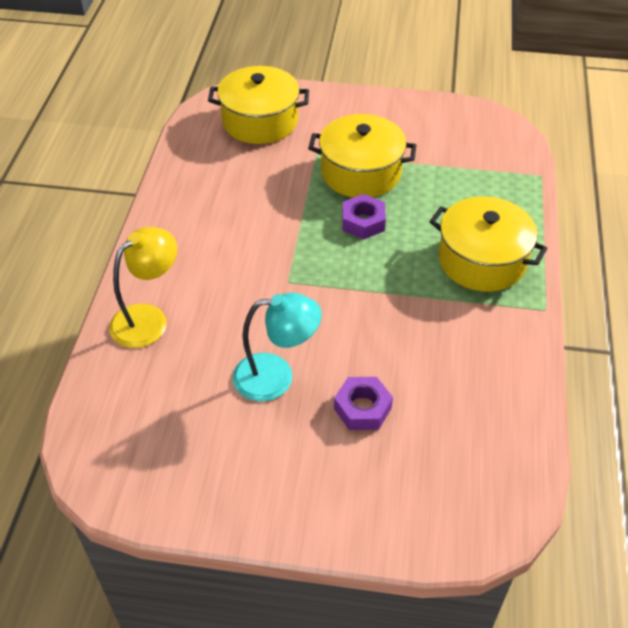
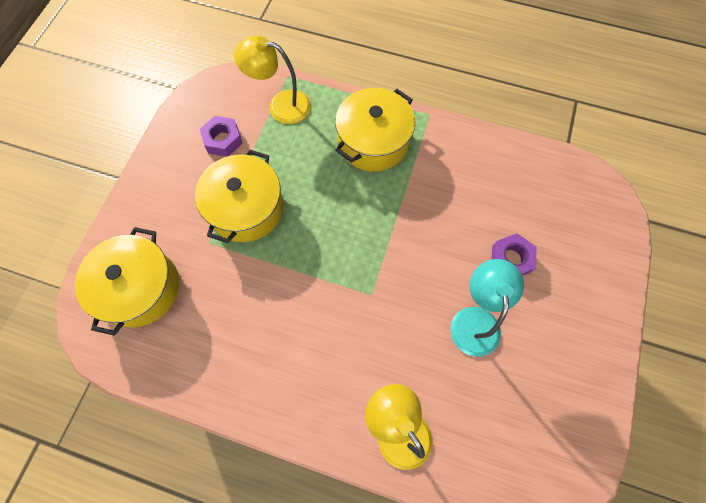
camera: 80 degrees left, 20 degrees up
purple nut [342,194,386,239] -> purple nut moved to [200,116,243,157]
none -> yellow lamp [234,36,311,124]

